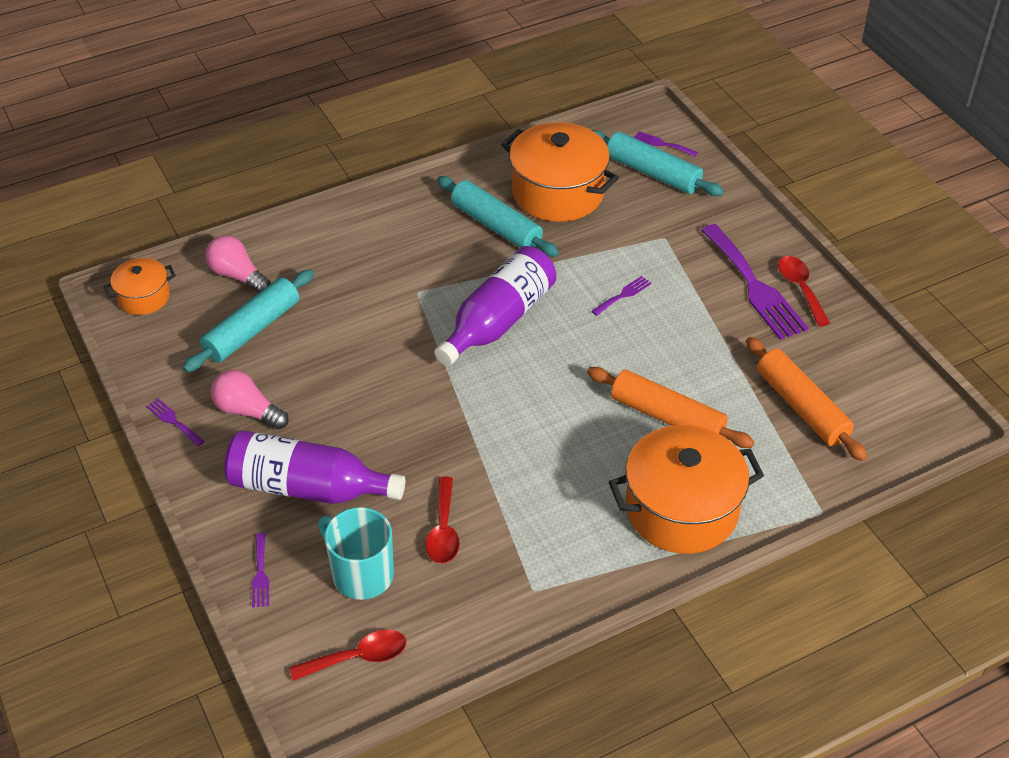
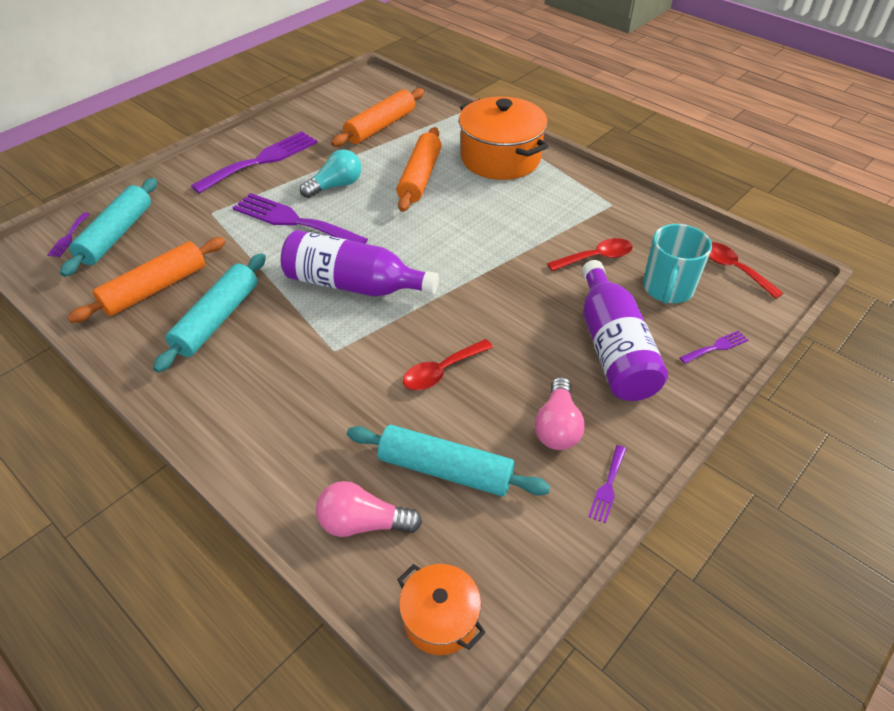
camera: 110 degrees left, 0 degrees up
pink light bulb [205,235,271,294] -> pink light bulb turned 75 degrees clockwise [316,481,422,537]
orange pot [501,122,619,222] -> orange rolling pin [67,237,226,323]
purple fork [591,276,651,316] -> purple fork [232,193,368,244], size x2.28
red spoon [778,256,830,326] -> red spoon moved to [403,339,493,390]
none -> turquoise light bulb [300,149,361,198]

